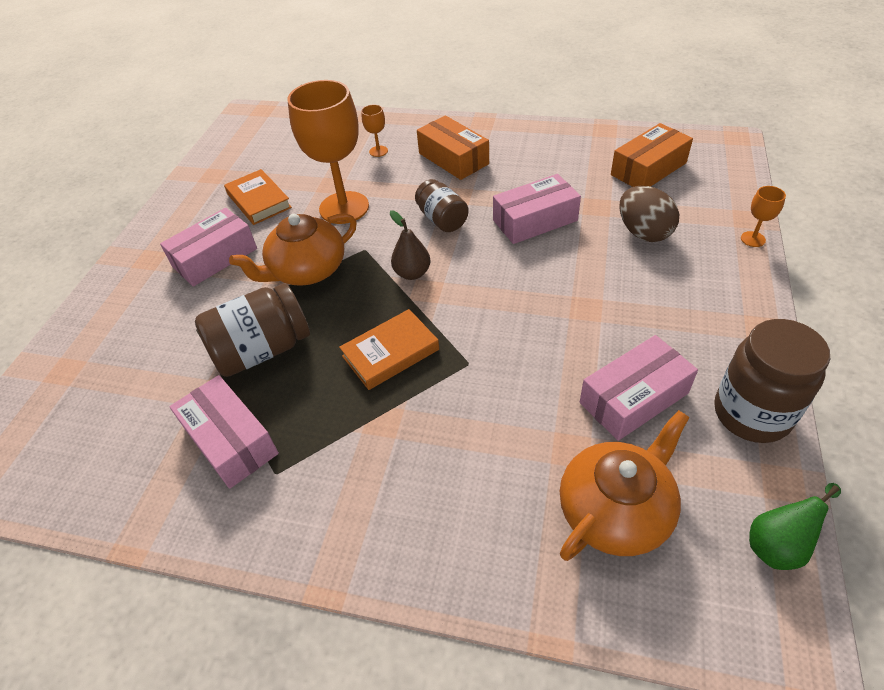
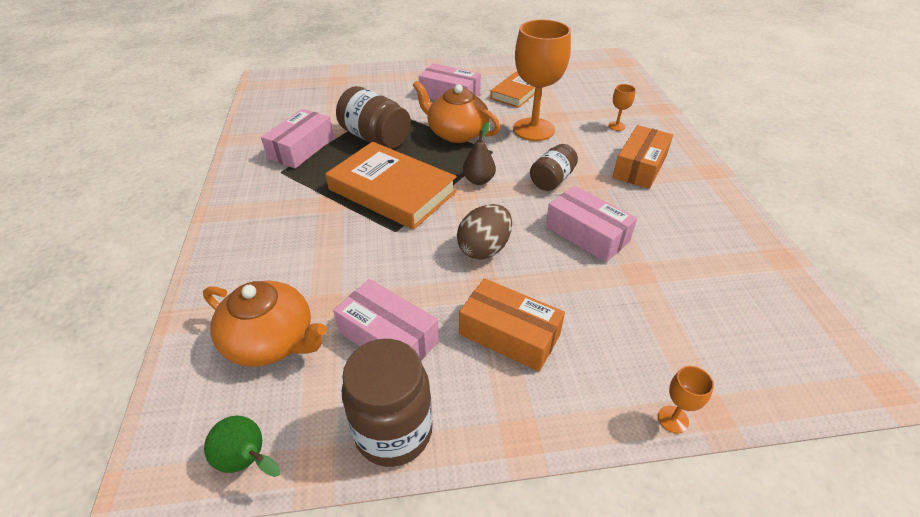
camera: 65 degrees right, 5 degrees down
orange book [339,309,439,390] -> orange book [325,142,457,230], size x1.71
orange box [611,123,693,187] -> orange box moved to [459,278,565,372]
brown egg [620,186,679,242] -> brown egg moved to [457,204,512,260]

